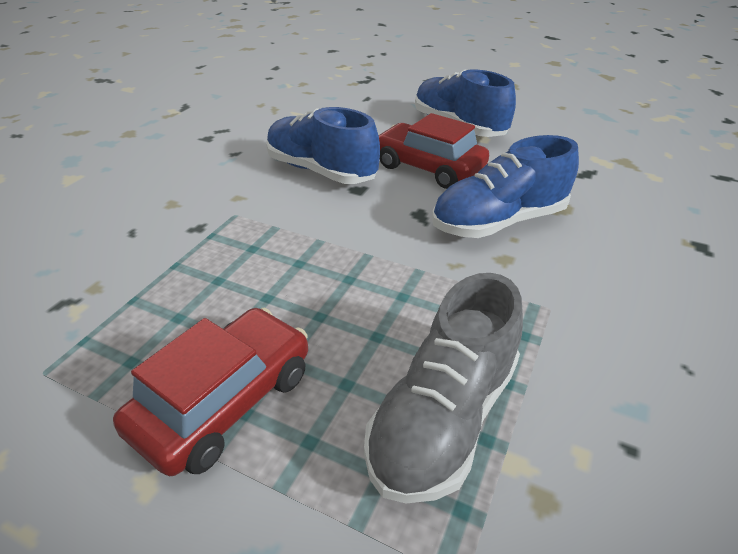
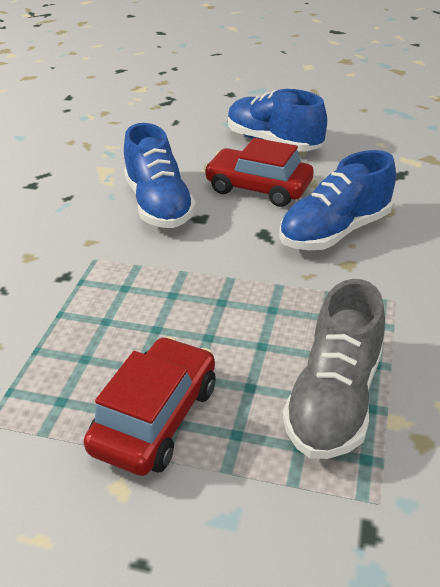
camera: 10 degrees left, 0 degrees up
blue shoe [266,107,380,184] -> blue shoe turned 135 degrees counterclockwise [124,123,196,228]

